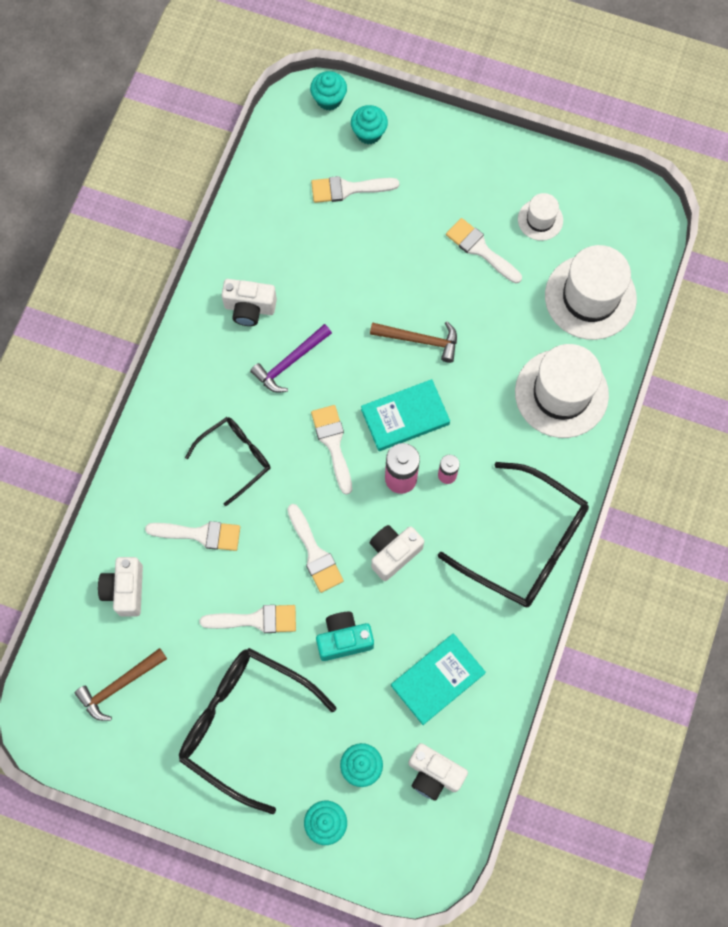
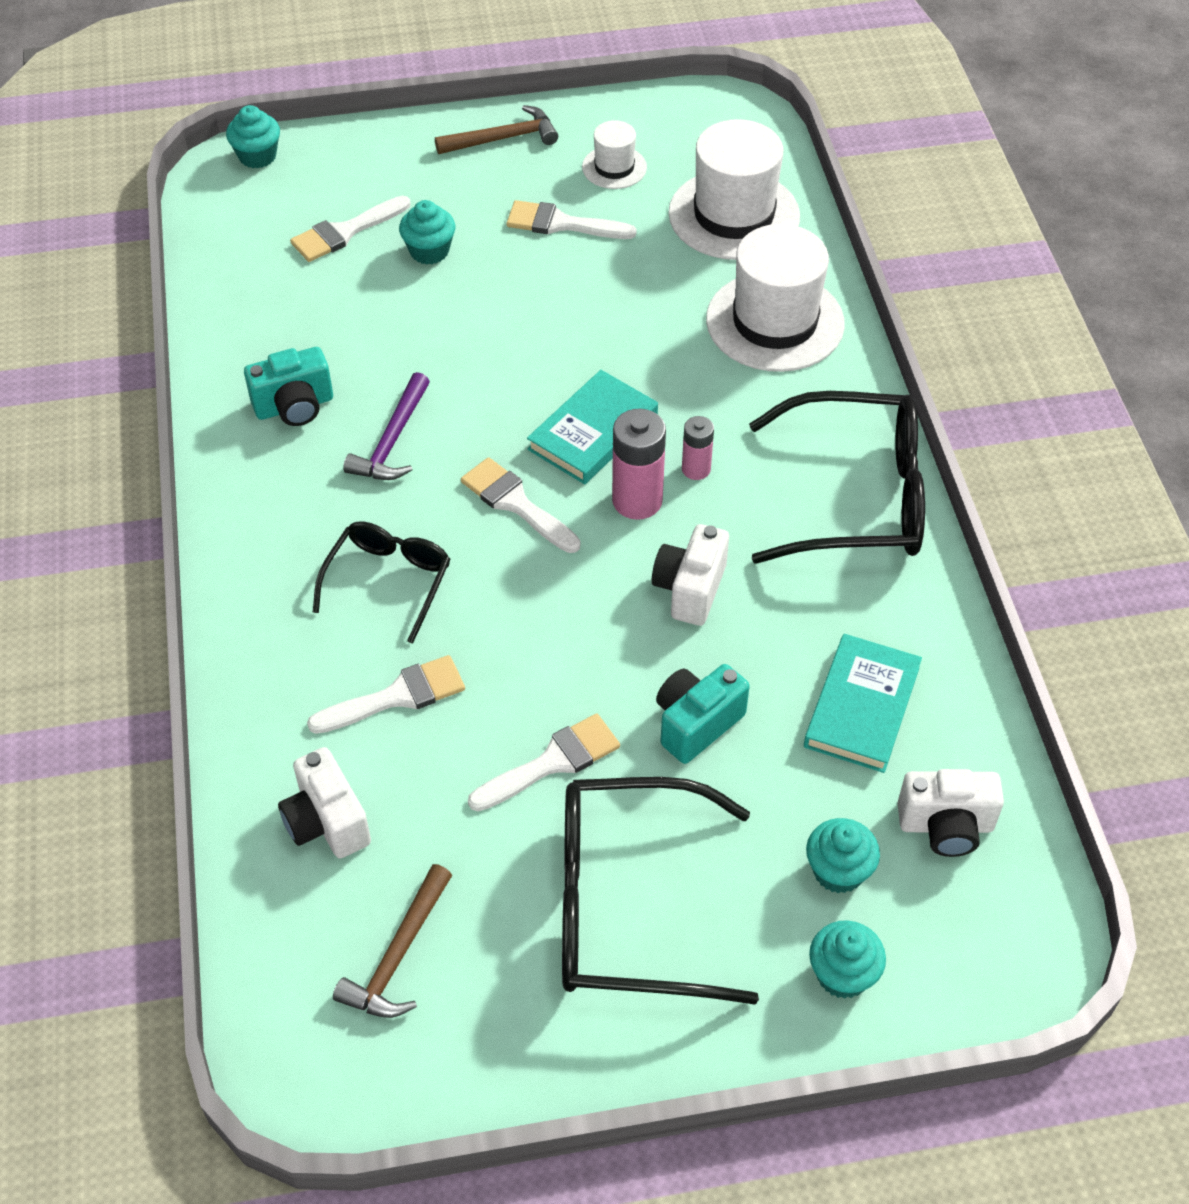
camera: 30 degrees left, 20 degrees down
white camera [222,279,277,326] -> turquoise camera [244,347,333,426]
white brush [287,504,343,593] -> none
turquoise cupcake [351,105,388,144] -> turquoise cupcake moved to [399,200,455,265]
brown hammer [370,321,457,363] -> brown hammer moved to [435,105,558,154]

